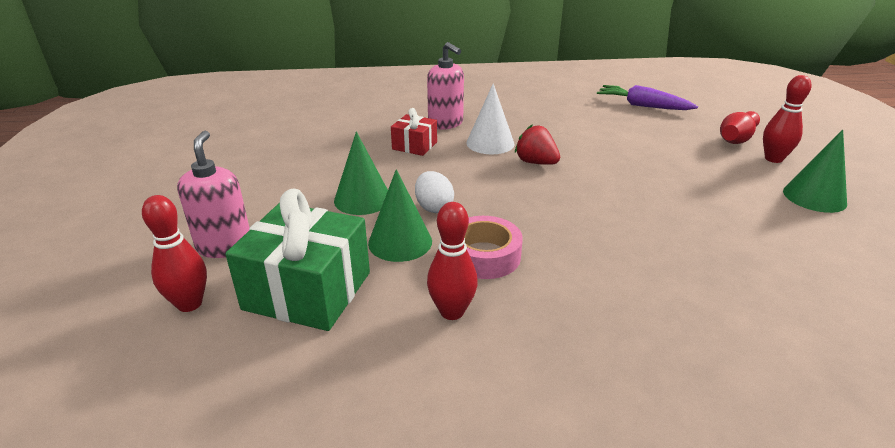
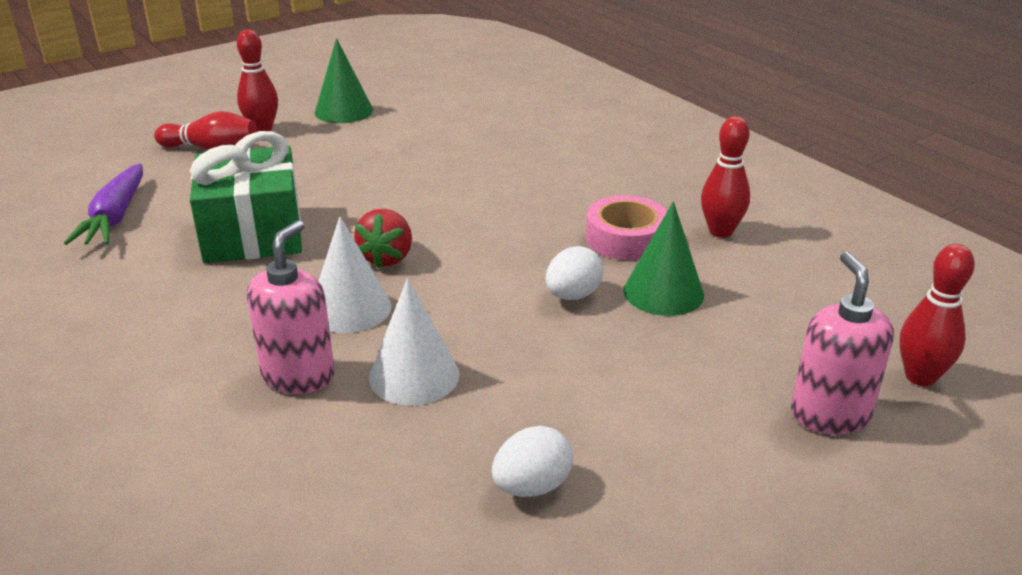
camera: 120 degrees left, 0 degrees up
pink soap dispenser [177,131,249,258] -> pink soap dispenser turned 120 degrees clockwise [791,252,894,434]
green gift [225,188,370,331] -> green gift moved to [190,131,302,264]
green cone [334,132,388,215] -> none
red gift [391,108,437,156] -> white cone [369,278,460,405]
none -> white egg [492,426,573,497]

